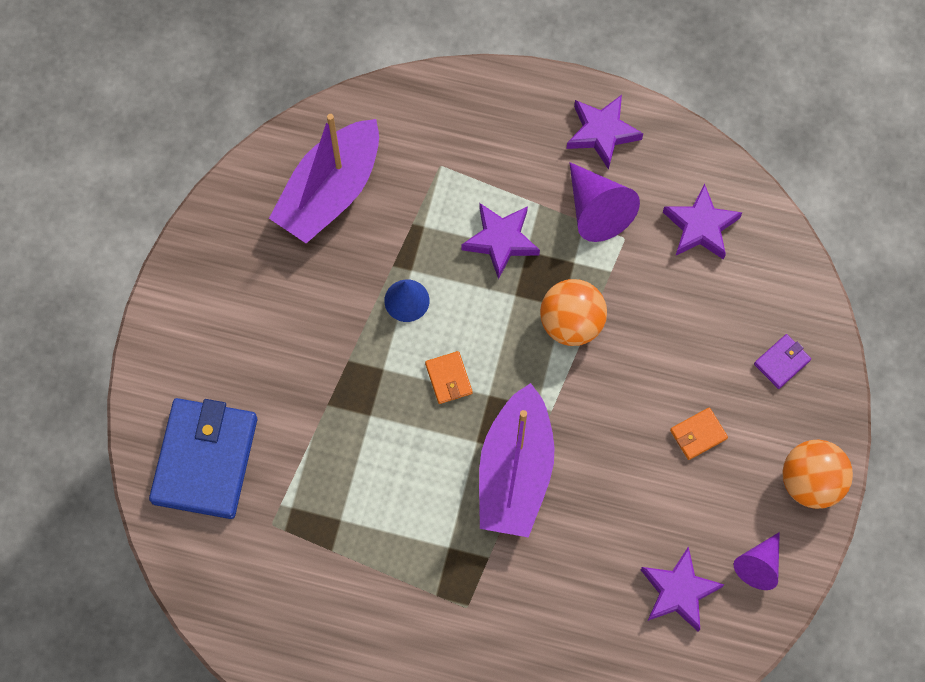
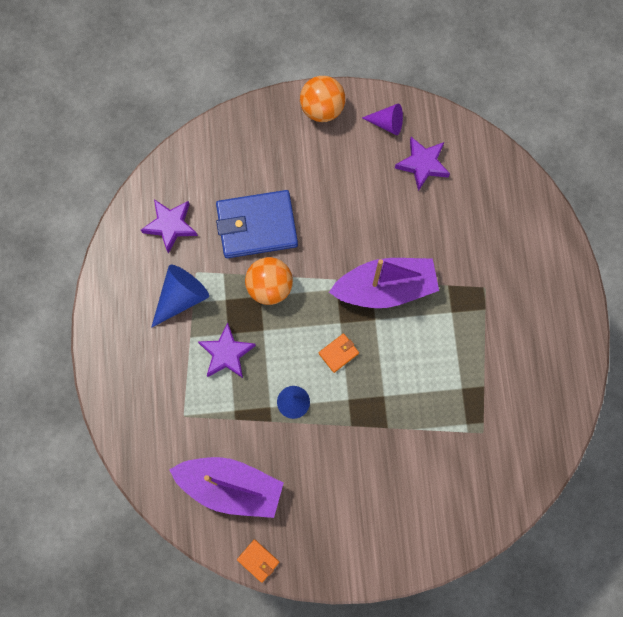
camera: 110 degrees left, 5 degrees up
blue wallet [149,398,257,519] -> blue wallet moved to [216,190,298,258]
purple star [566,95,644,170] -> none
purple cone [569,162,640,242] -> blue cone [151,265,209,328]
orange wallet [670,408,728,460] -> orange wallet moved to [237,539,279,583]
purple wallet [754,334,811,389] -> none

